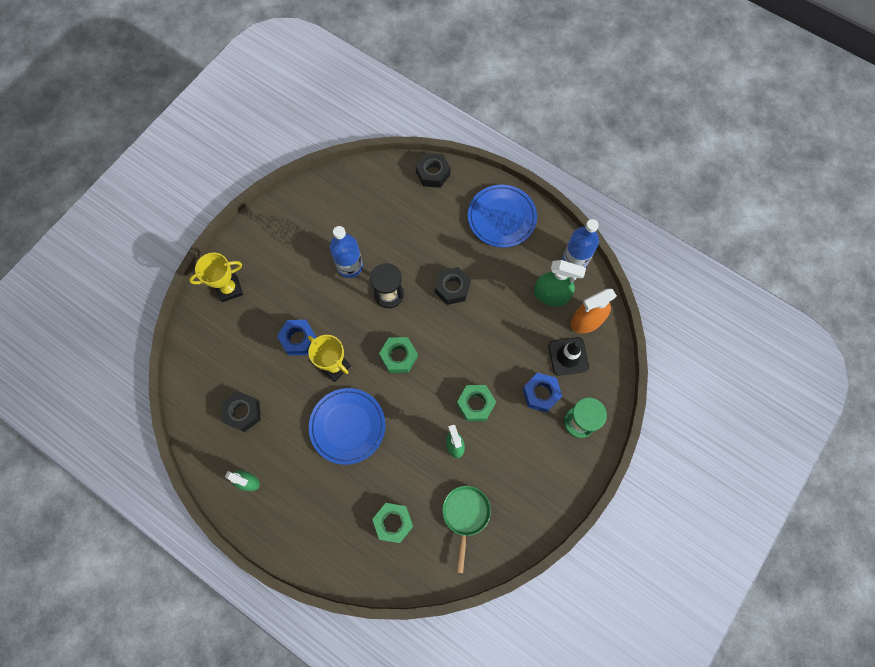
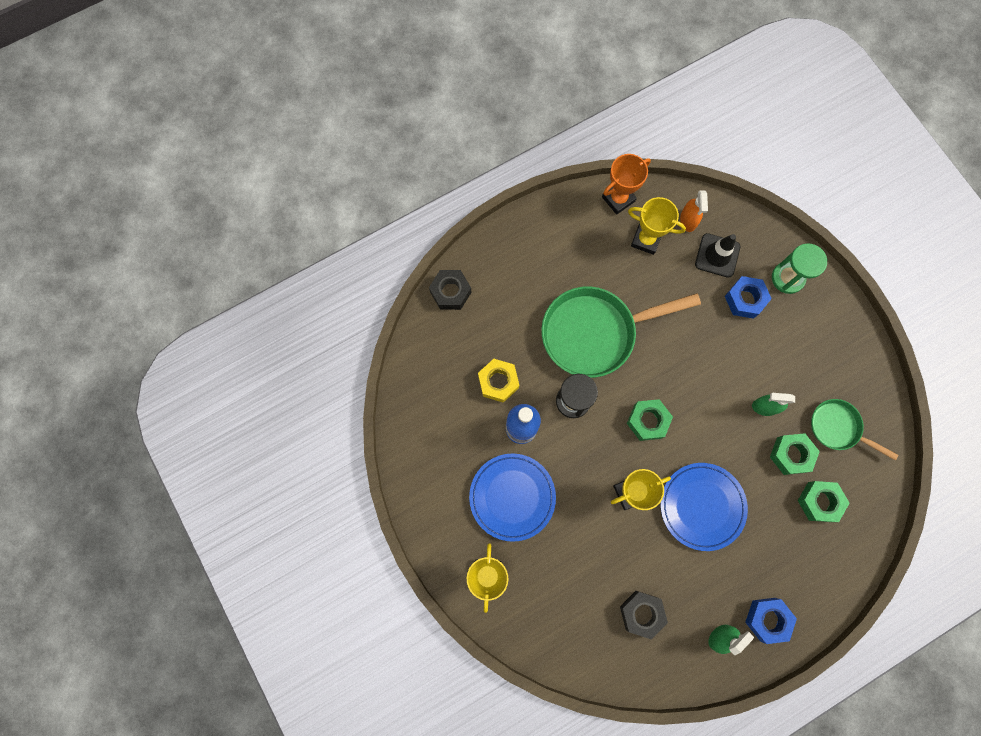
camera: 65 degrees left, 5 degrees up
blue nut [277,320,317,356] -> blue nut moved to [745,598,797,644]
black nut [435,267,471,305] -> green pan [541,286,701,378]
green nut [457,385,496,421] -> green nut moved to [770,433,820,475]
blue plate [468,184,537,248] -> blue plate moved to [469,454,556,542]
green spray bottle [534,260,586,306] -> yellow trophy [628,197,686,255]
blue bottle [562,219,599,268] -> orange trophy [602,154,651,215]
orange spray bottle [570,289,617,333] -> orange spray bottle [680,191,708,232], size x0.66
none -> yellow nut [478,359,519,403]

